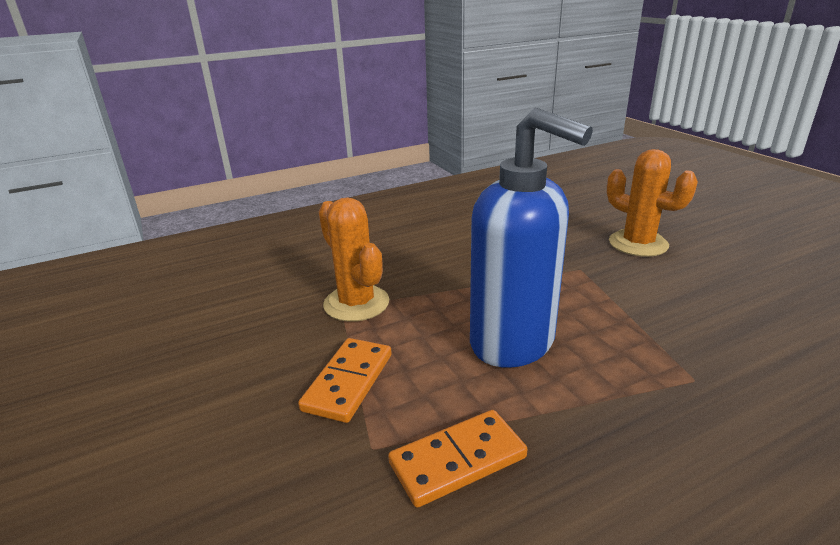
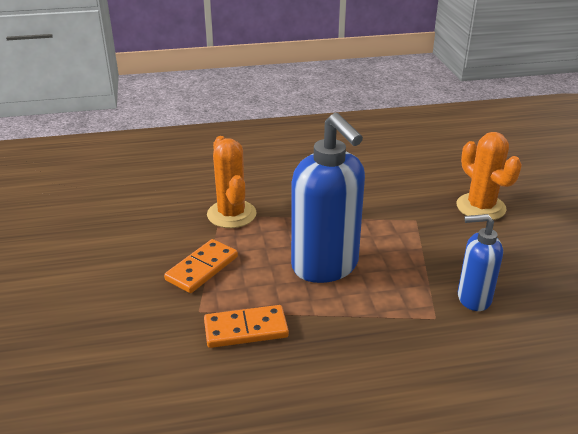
camera: 15 degrees right, 5 degrees up
none -> blue soap dispenser [458,214,503,311]

